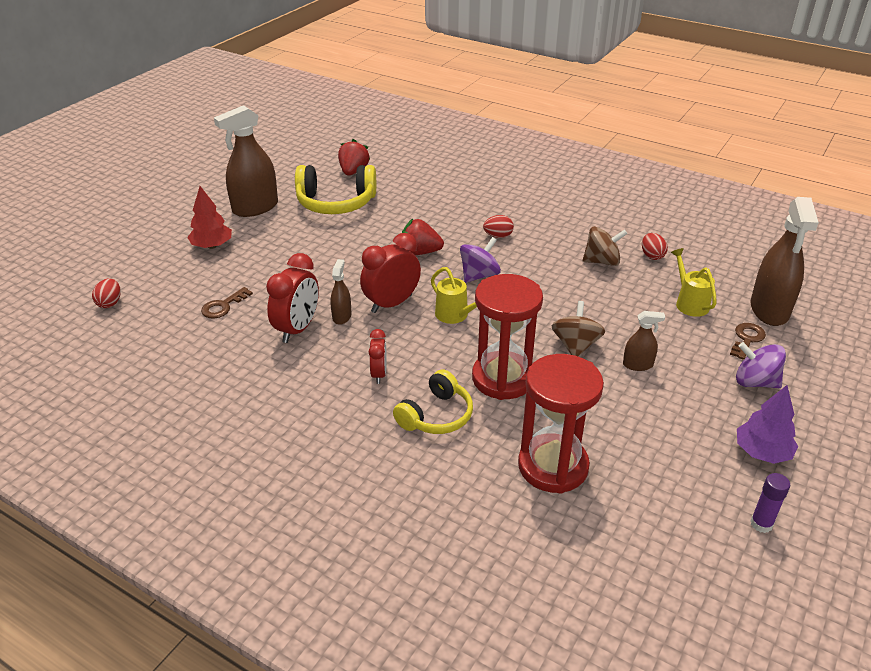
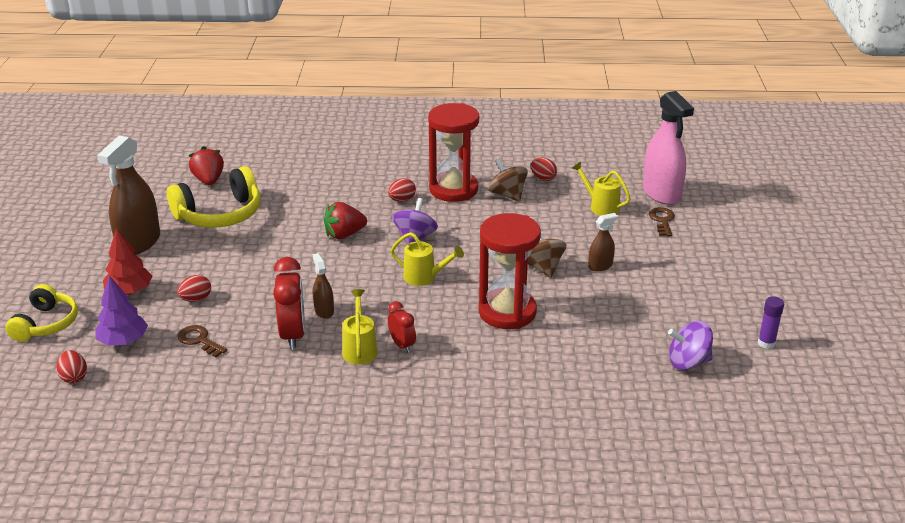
camera: 30 degrees left, 5 degrees down
brown key [201,287,253,318] -> brown key turned 120 degrees clockwise [178,325,227,357]
red clock [360,233,421,313] -> none
yellow headphones [393,369,473,434] -> yellow headphones moved to [5,284,78,342]
red hourglass [518,354,604,494] -> red hourglass moved to [428,103,479,202]
brown spinning top [583,226,628,266] -> brown spinning top turned 90 degrees counterclockwise [488,158,528,202]
purple spinning top [736,342,786,388] -> purple spinning top moved to [668,321,713,370]
purple tree [737,385,798,464] -> purple tree moved to [95,275,148,346]
brown spray bottle [750,197,819,326] -> pink spray bottle [643,91,694,205]
none -> red egg [177,275,211,302]
none -> yellow watering can [342,289,378,365]

